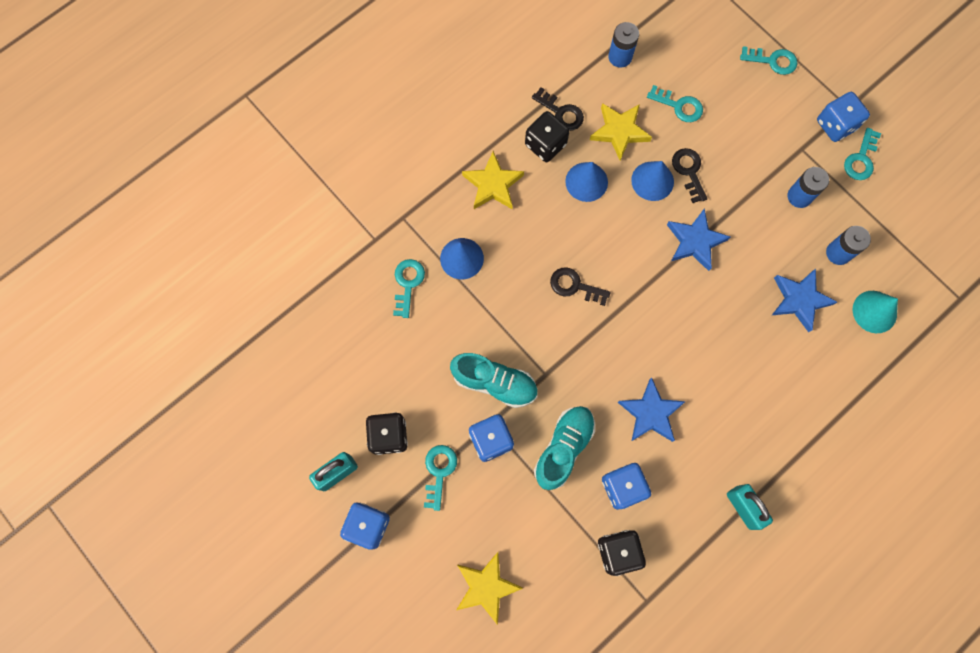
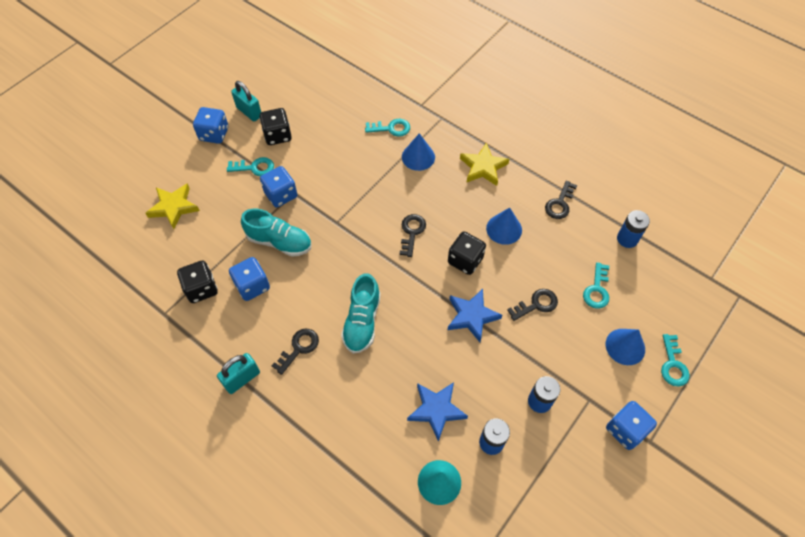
camera: 80 degrees right, 15 degrees down
turquoise shoe [450,353,538,408] -> turquoise shoe moved to [341,273,381,354]
black dice [525,111,570,162] -> black dice moved to [448,232,486,275]
yellow star [590,103,652,160] -> none
blue star [618,377,686,442] -> none
blue cone [631,161,674,201] -> blue cone moved to [606,329,645,365]
turquoise key [844,128,881,180] -> none
none -> black key [272,329,319,375]

